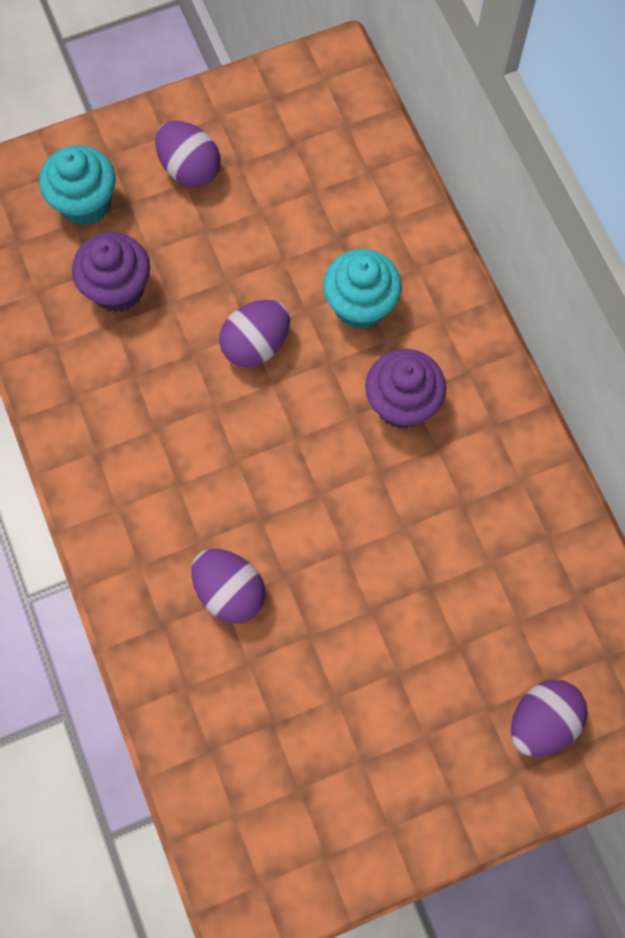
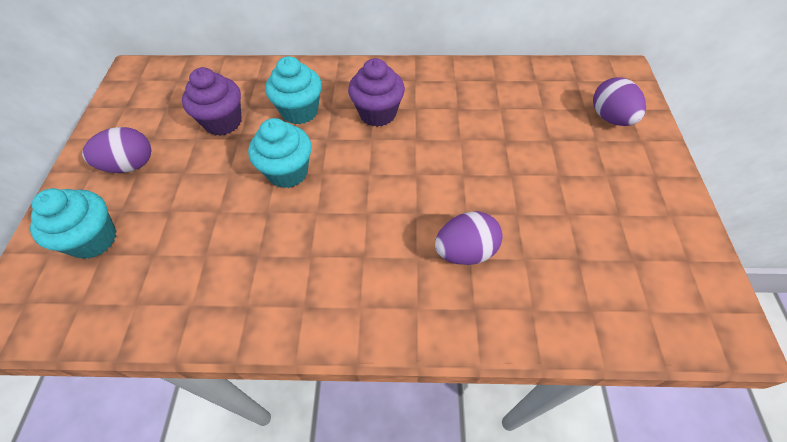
camera: 65 degrees left, 15 degrees down
purple cupcake [72,232,150,312] -> purple cupcake moved to [182,67,242,136]
purple egg [219,300,290,368] -> turquoise cupcake [248,118,312,188]

